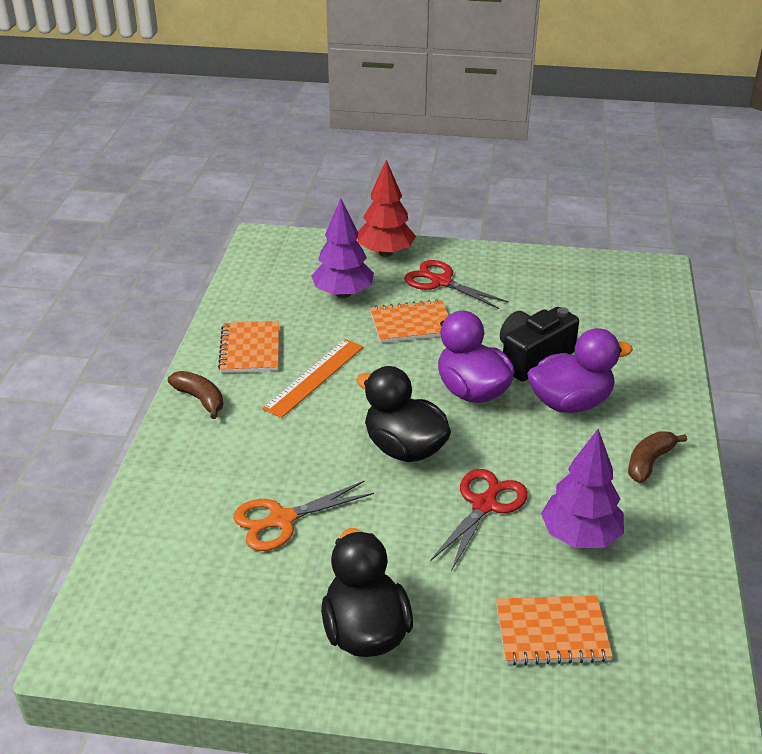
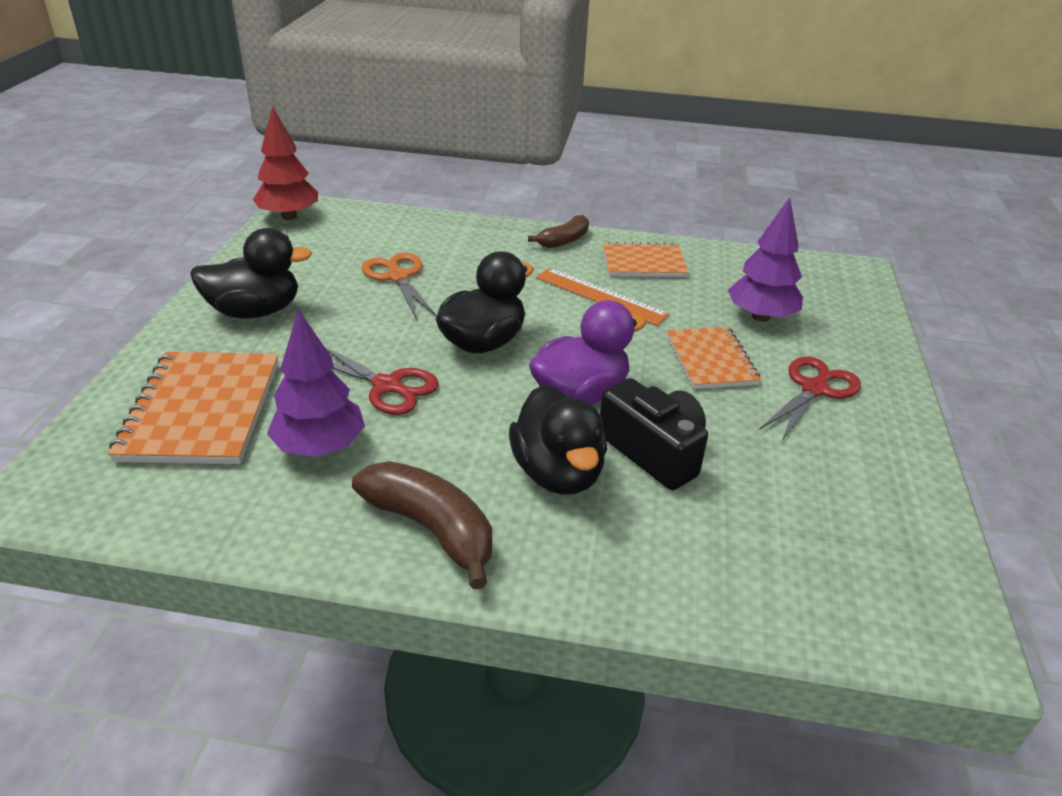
camera: 90 degrees right, 0 degrees up
red tree [358,160,416,257] -> red tree moved to [253,106,318,220]
orange notebook [496,595,613,665] -> orange notebook [108,352,278,464], size x1.57
purple duck [527,328,633,413] -> black duck [509,384,607,495]
brown banana [628,431,687,483] -> brown banana [352,461,492,589], size x1.62

